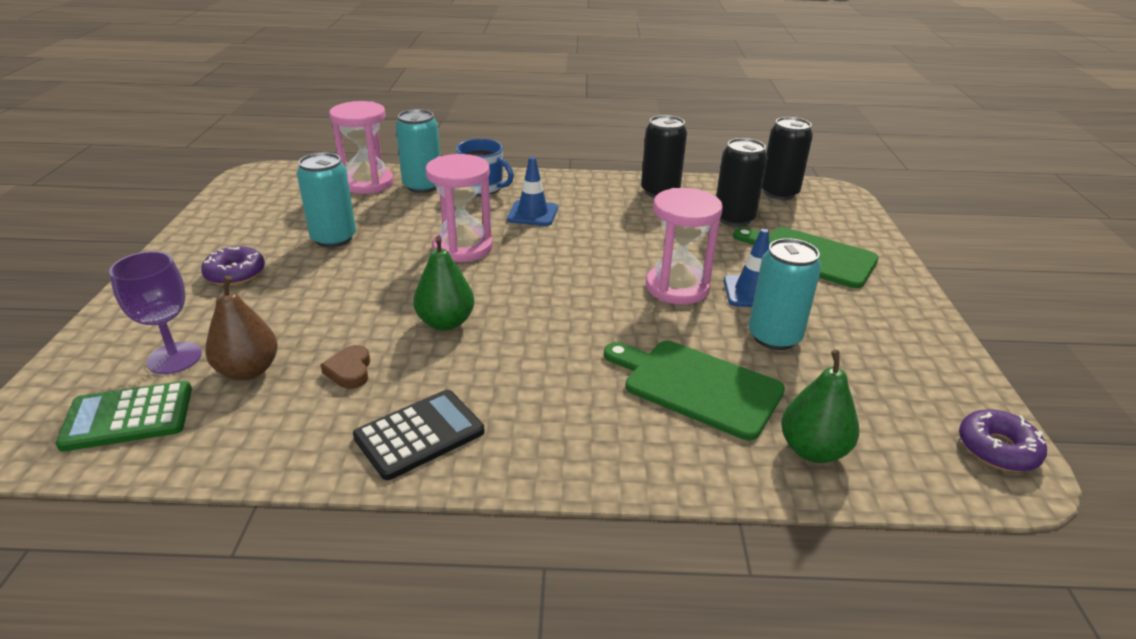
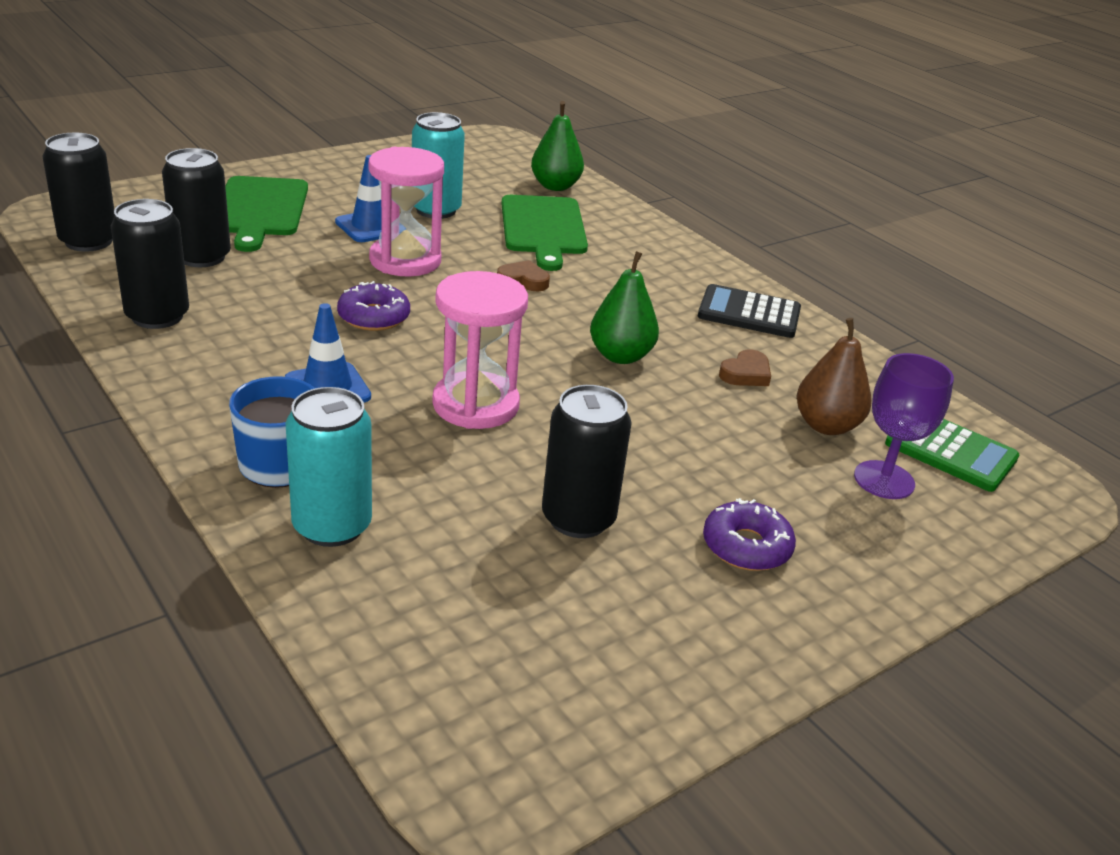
camera: 130 degrees left, 0 degrees up
turquoise can [297,153,356,247] -> black can [542,385,632,538]
pink hourglass [329,101,394,194] -> none
purple donut [959,409,1047,472] -> purple donut moved to [337,281,410,331]
none -> brown heart [497,260,550,291]

